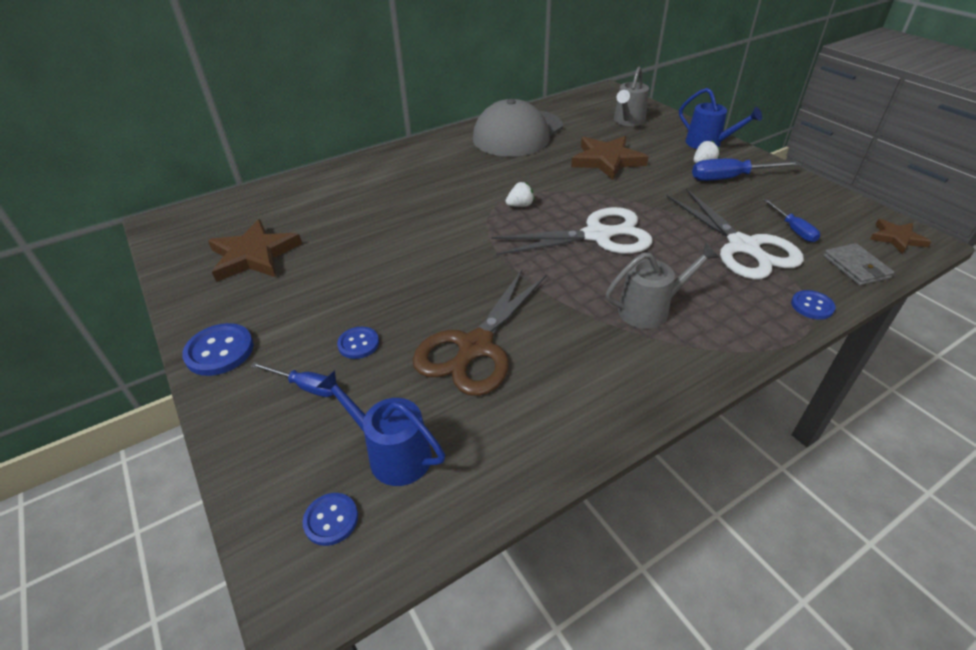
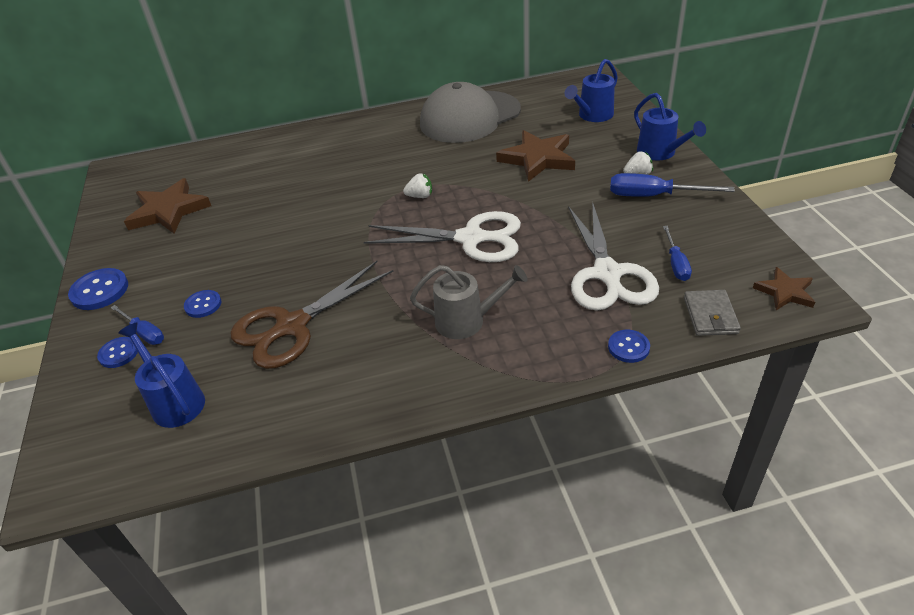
camera: 20 degrees right, 0 degrees up
blue button [302,493,358,546] -> blue button moved to [97,337,138,368]
grey watering can [614,66,649,126] -> blue watering can [565,59,618,122]

